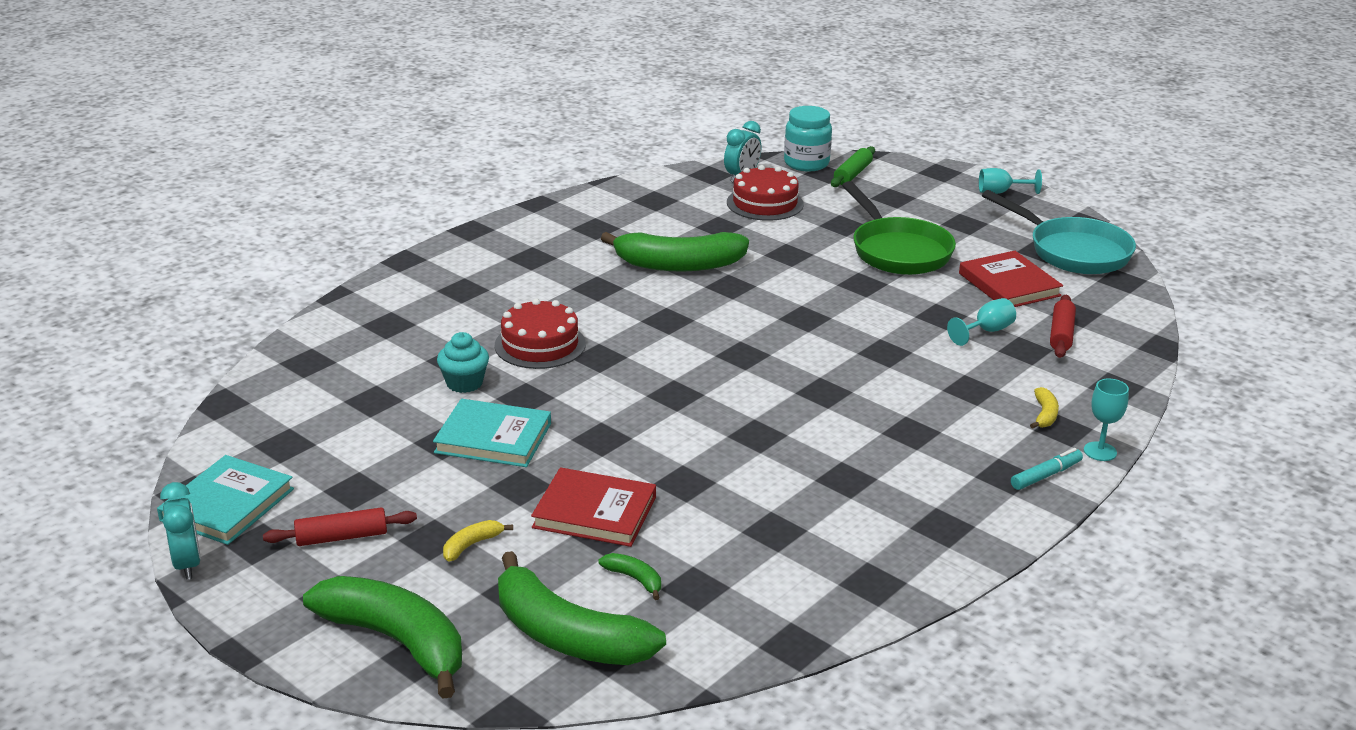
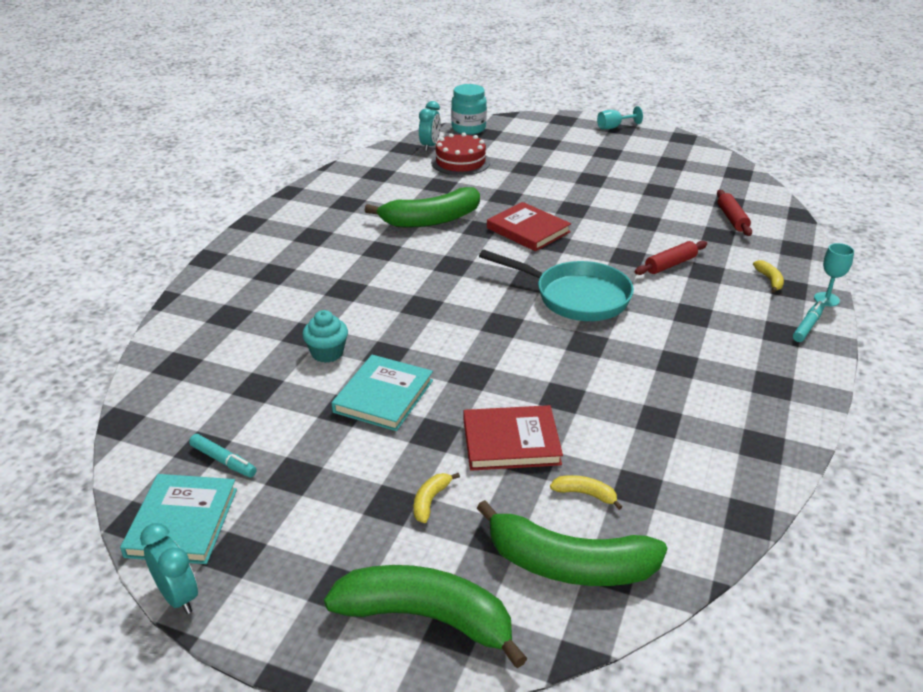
camera: 20 degrees left, 5 degrees up
red rolling pin [263,507,417,546] -> red rolling pin moved to [635,241,707,275]
turquoise book [433,399,551,467] -> turquoise book turned 60 degrees counterclockwise [332,355,433,431]
red cake [495,299,586,369] -> none
green banana [599,553,661,600] -> yellow banana [550,475,622,510]
green rolling pin [831,146,875,187] -> none
green pan [842,181,956,275] -> none
turquoise goblet [947,298,1016,346] -> none
red book [959,251,1063,307] -> red book moved to [487,202,571,251]
turquoise pan [982,190,1136,274] -> turquoise pan moved to [479,250,634,321]
none -> turquoise marker [189,434,257,477]

